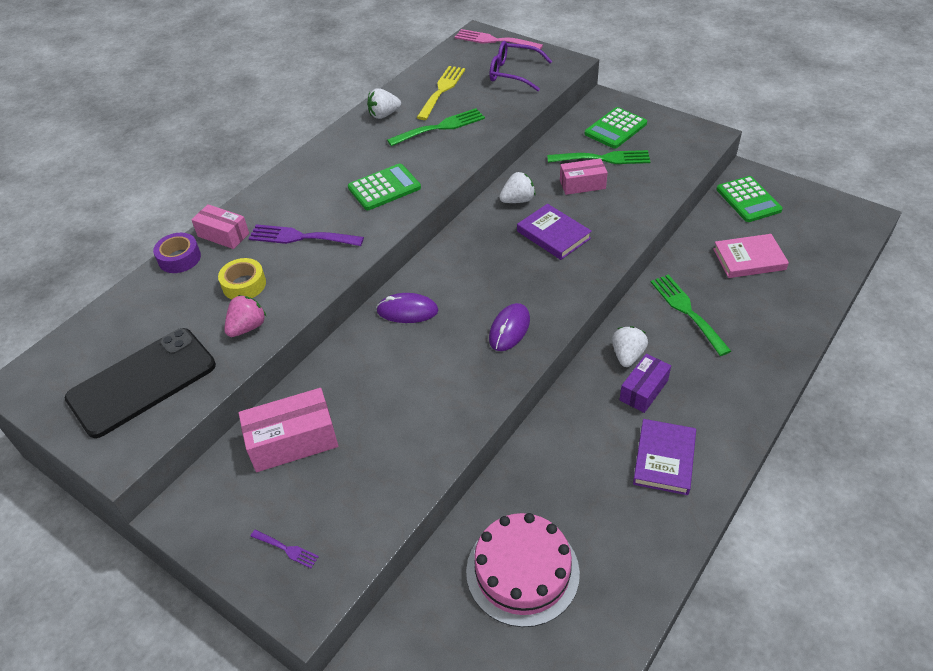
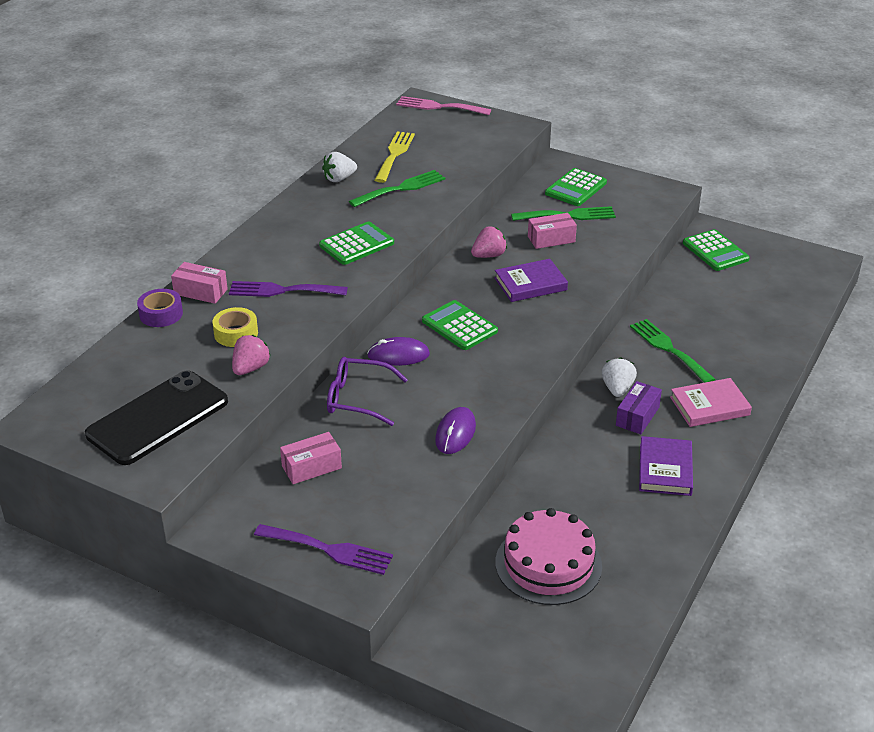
camera: 10 degrees left, 10 degrees down
pink box [239,388,338,472] -> pink box [280,432,342,484], size x0.65
purple fork [250,530,319,568] -> purple fork [254,524,393,575], size x1.99
purple mouse [489,303,530,351] -> purple mouse moved to [435,407,476,454]
purple glasses [490,41,552,91] -> purple glasses moved to [327,357,408,426]
white strawberry [499,172,535,203] -> pink strawberry [471,226,507,258]
purple book [517,204,592,260] -> purple book turned 60 degrees counterclockwise [495,259,568,302]
pink book [713,234,789,278] -> pink book moved to [670,378,752,427]
none -> green calculator [422,300,498,350]

